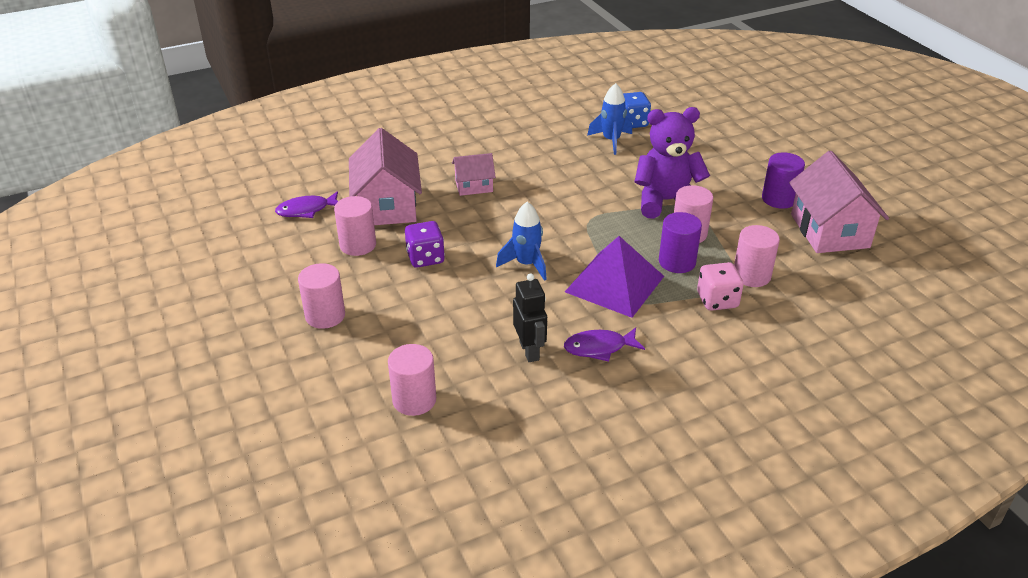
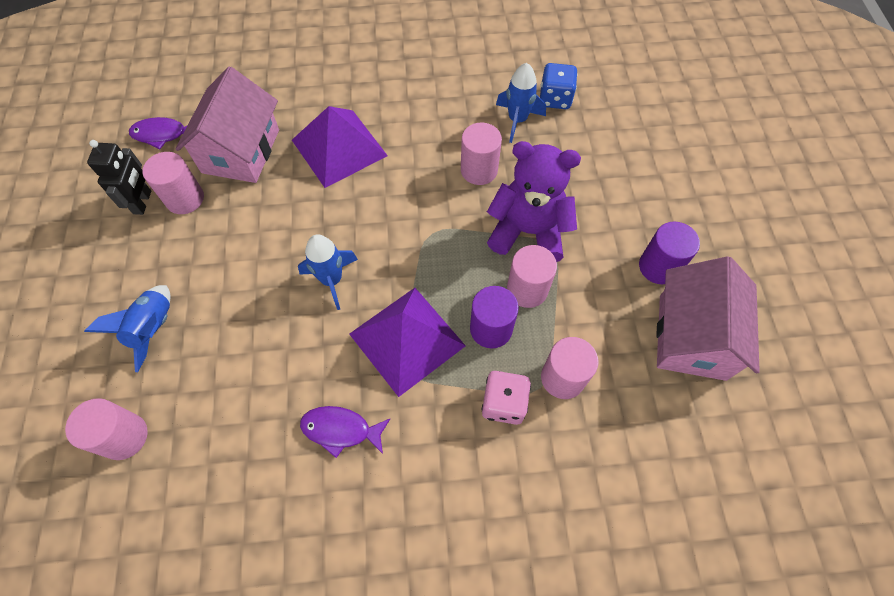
camera: 20 degrees right, 25 degrees up
pink cylinder [298,263,345,329] -> pink cylinder moved to [461,123,502,185]
purple dice [405,221,445,268] -> none
pink house [452,153,496,196] -> purple pyramid [292,106,388,188]
black robot [513,273,547,362] -> black robot moved to [87,140,151,215]
none -> blue rocket [84,285,170,372]

